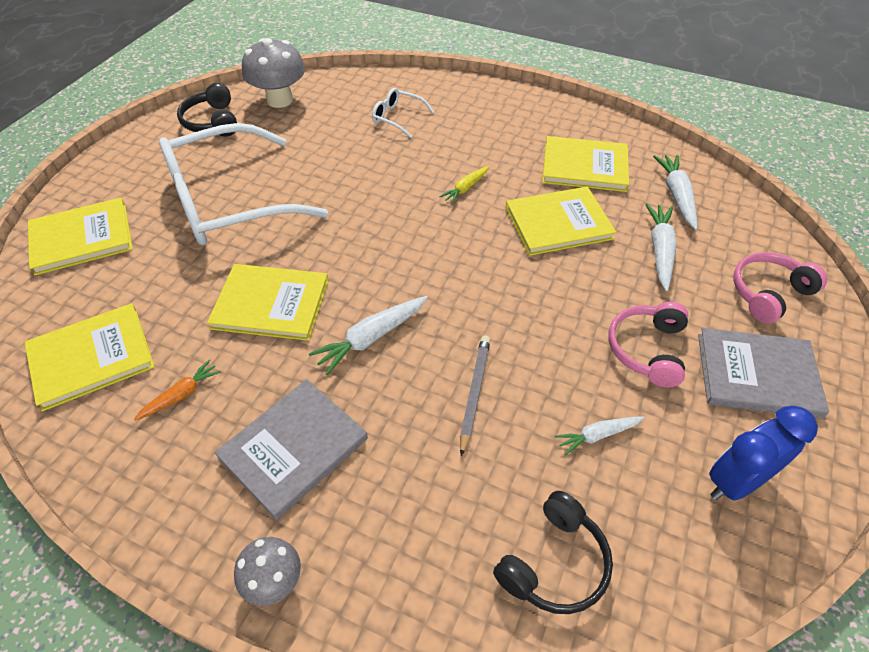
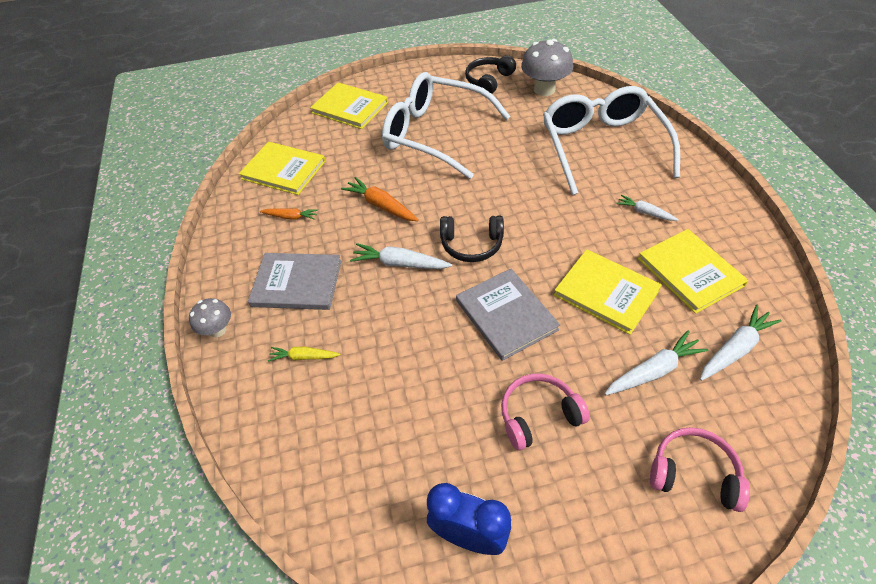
camera: 55 degrees right, 0 degrees up
yellow book [207,264,329,341] -> orange carrot [341,177,419,221]
white glasses [372,88,434,138] -> white glasses [543,86,680,195], size x2.45
yellow carrot [439,166,489,204] -> yellow carrot moved to [268,347,340,362]
grey pencil [460,336,490,457] -> none
black headphones [493,491,613,614] -> black headphones moved to [440,216,504,262]
white carrot [555,416,644,455] -> white carrot moved to [616,195,679,221]
grey book [698,328,829,419] -> grey book moved to [456,269,560,361]

